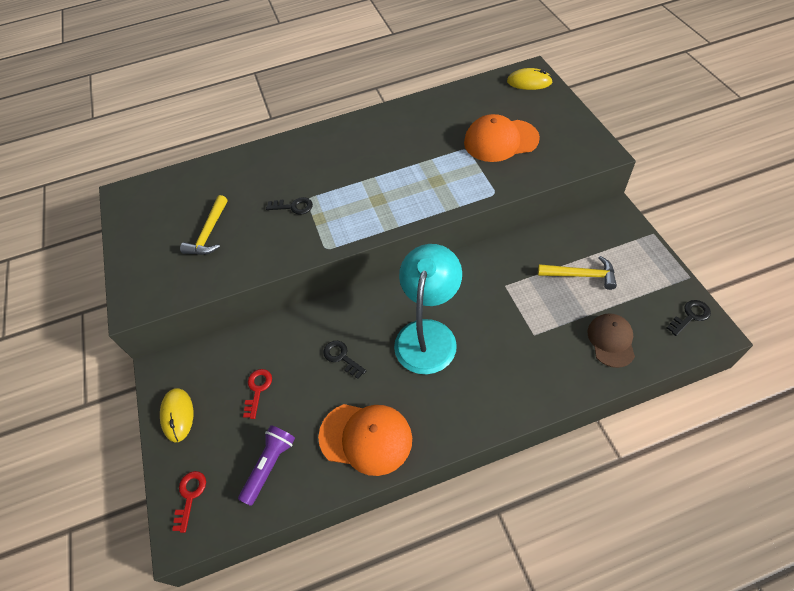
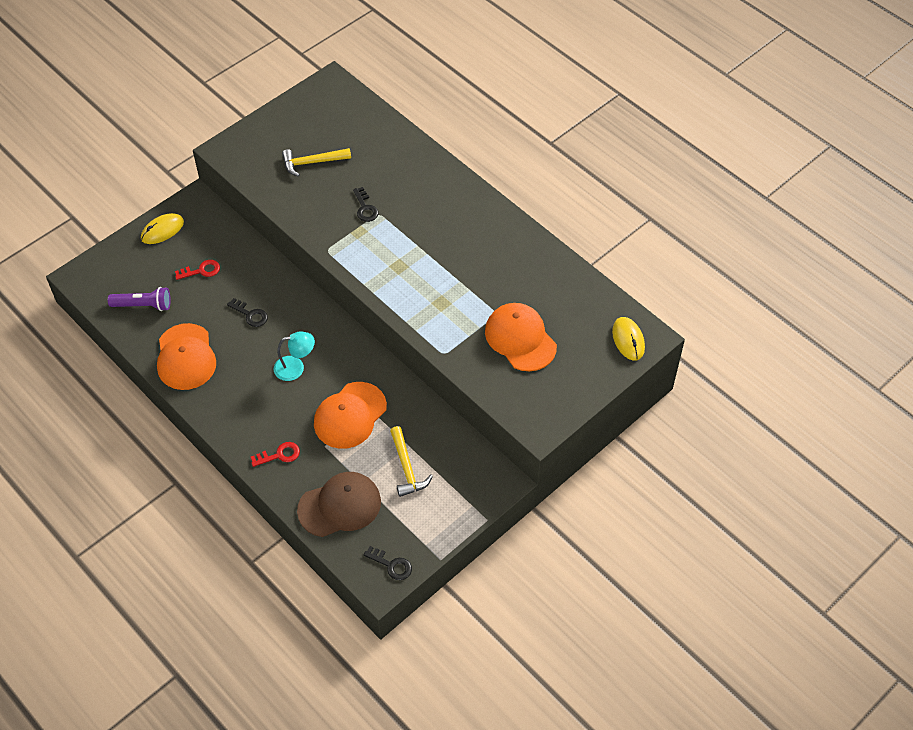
camera: 60 degrees right, 0 degrees up
red key [172,471,206,533] -> red key moved to [251,442,300,467]
black key [323,341,366,379] -> black key turned 105 degrees clockwise [227,298,268,327]
turquoise lamp [394,244,462,374] -> turquoise lamp [274,331,315,381], size x0.53
brown cap [587,313,635,368] -> brown cap [297,472,381,537], size x1.51
none -> orange cap [314,382,387,449]

